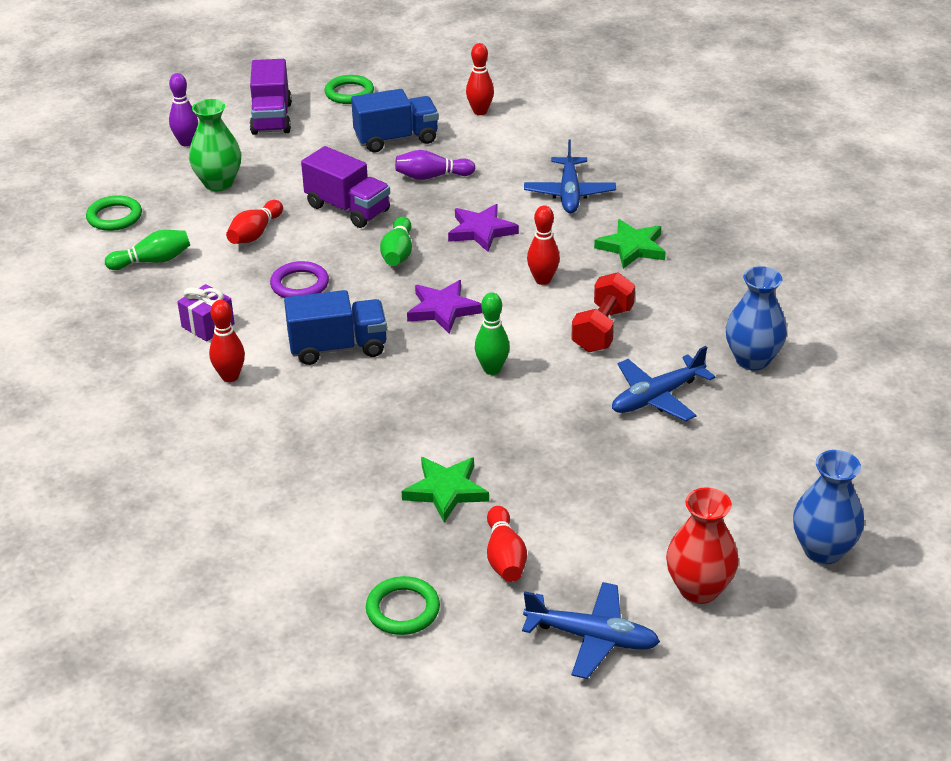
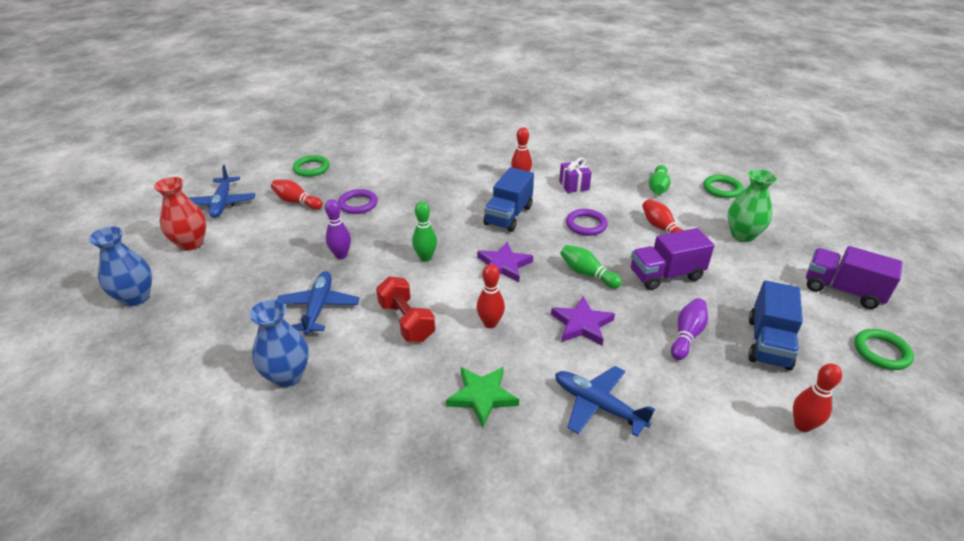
camera: 125 degrees right, 0 degrees up
purple bowling pin [169,73,198,146] -> purple bowling pin moved to [325,199,351,259]
green star [402,457,489,523] -> purple ring [338,189,378,214]
blue plane [522,582,660,679] -> blue plane turned 60 degrees counterclockwise [188,165,255,218]

